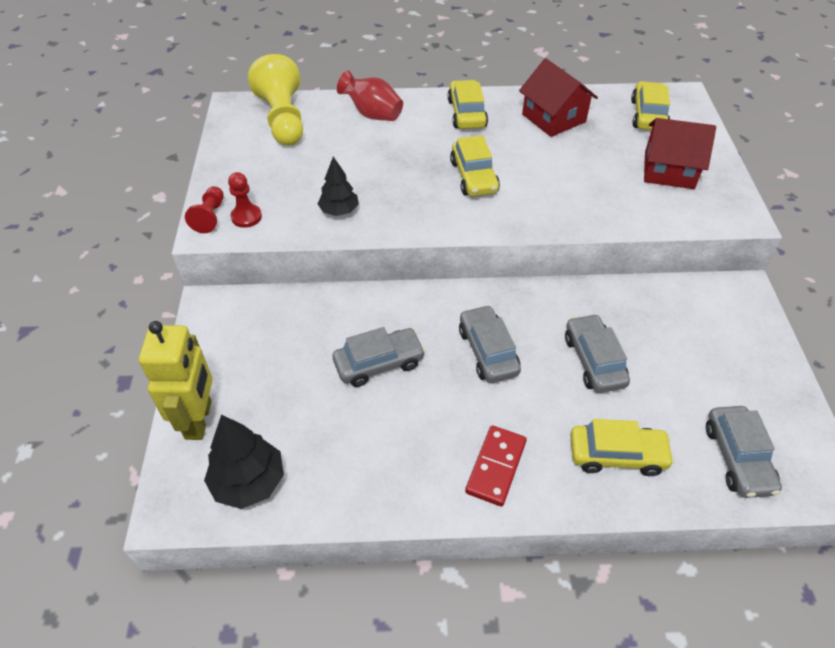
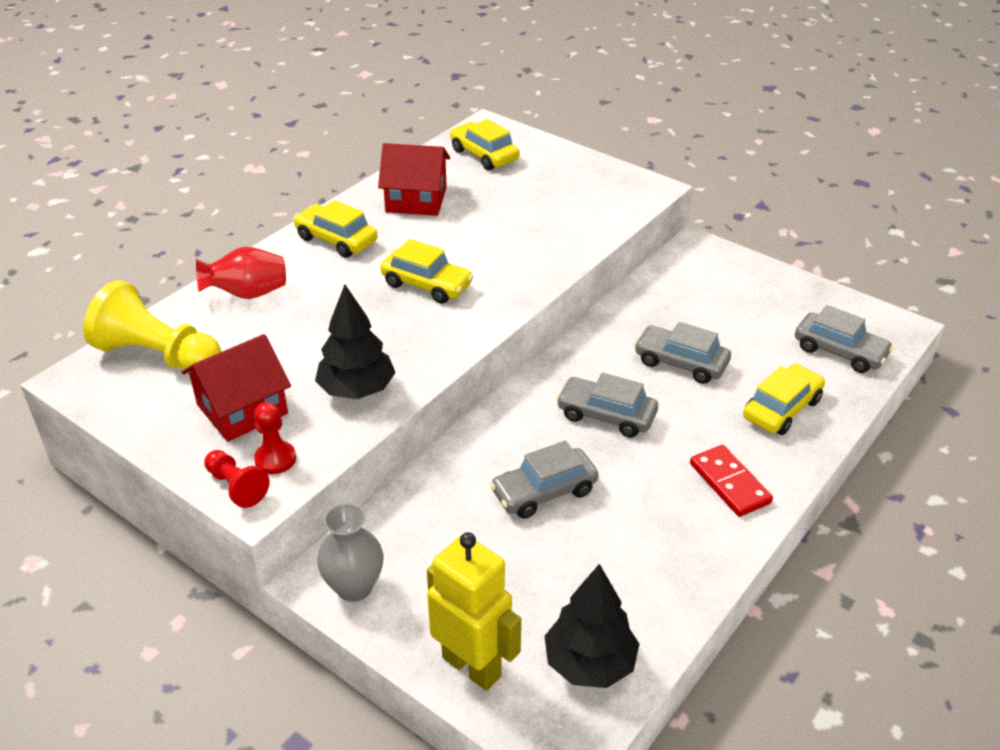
camera: 50 degrees left, 10 degrees down
black tree [318,157,359,216] -> black tree [315,285,396,399], size x1.52
grey car [333,327,426,387] -> grey car turned 135 degrees counterclockwise [490,440,598,519]
red house [644,118,716,189] -> red house moved to [182,334,291,442]
none -> grey vase [317,503,383,602]

